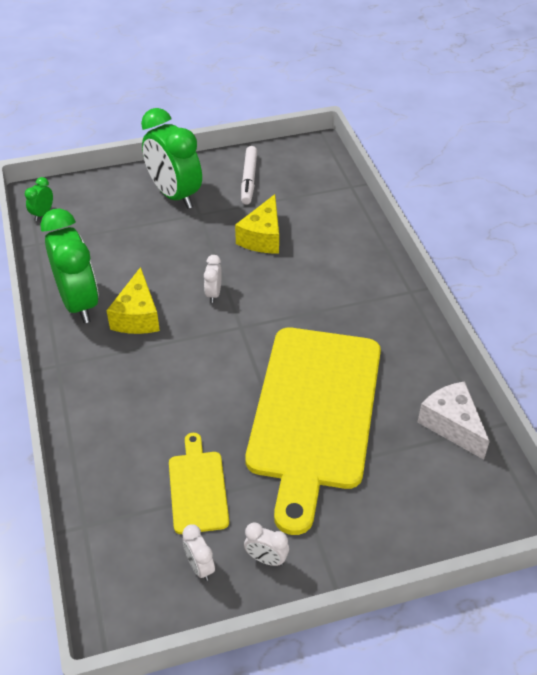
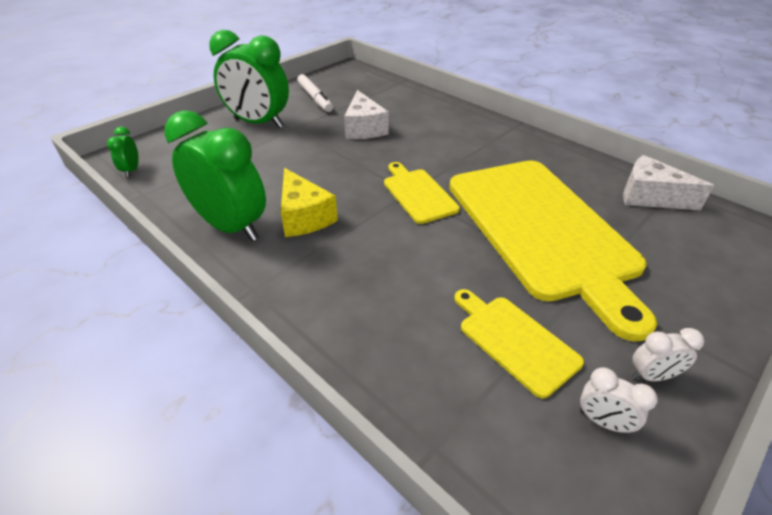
camera: 30 degrees left, 5 degrees down
white clock [204,255,222,303] -> none
yellow cheese [235,194,279,253] -> white cheese [344,90,389,139]
none -> yellow cutting board [384,162,460,224]

